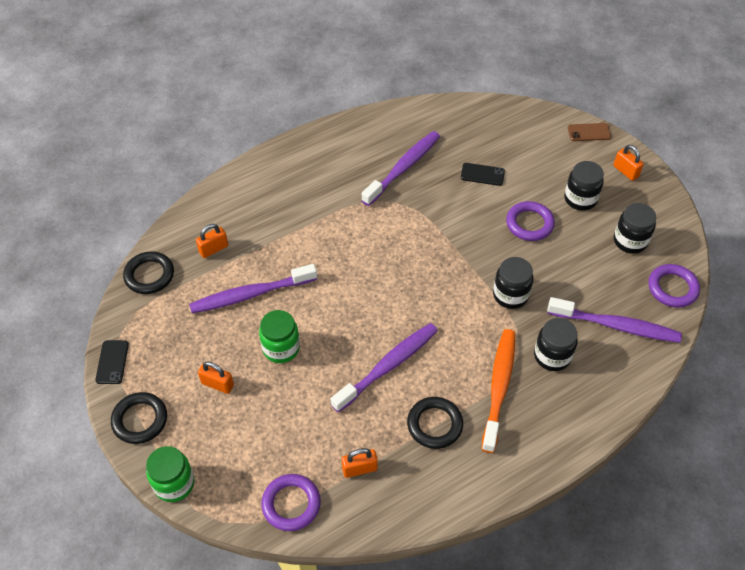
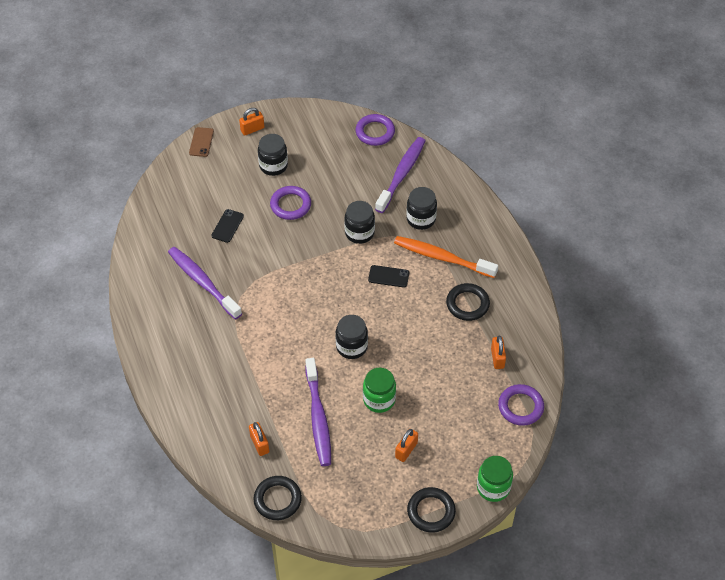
camera: 80 degrees left, 0 degrees up
black phone [95,340,129,384] -> black phone moved to [368,265,409,288]
purple toothbrush [331,323,438,412] -> none
black jar [614,203,656,254] -> black jar moved to [335,315,368,359]

